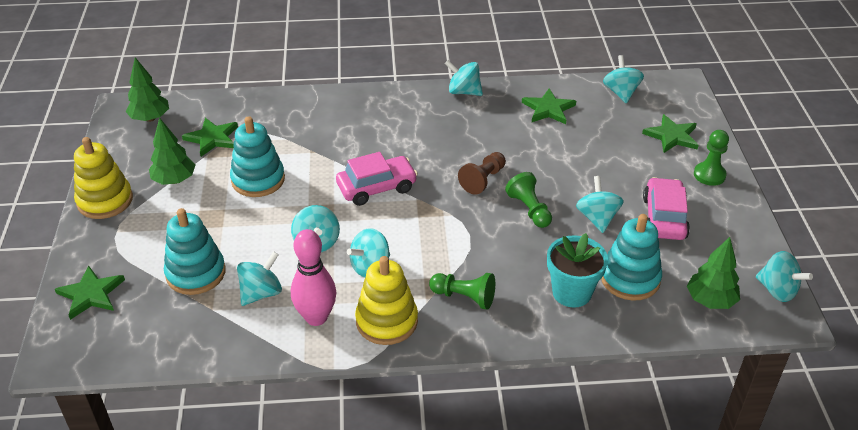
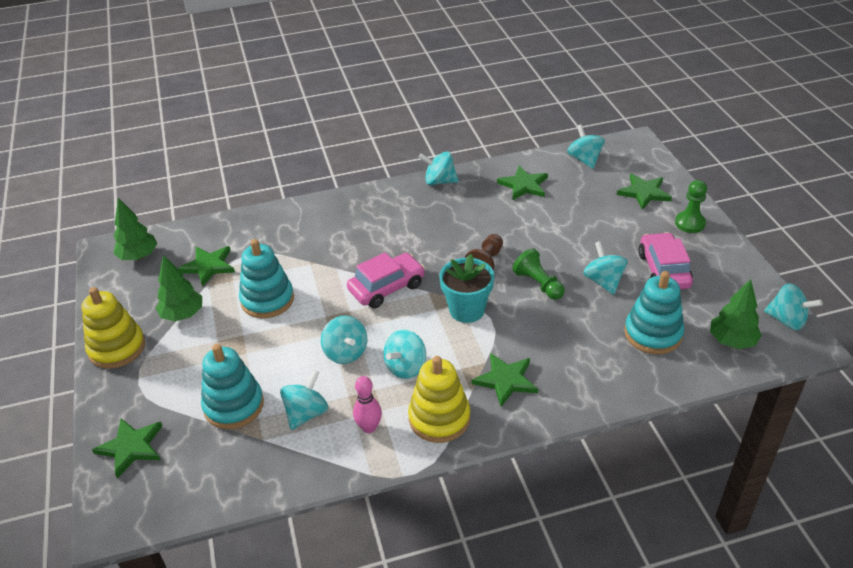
camera: 10 degrees left, 0 degrees up
pink bowling pin [291,229,336,326] -> pink bowling pin [353,376,382,433], size x0.63
green pawn [429,273,495,310] -> green star [472,353,538,407]
turquoise flower pot [547,233,608,308] -> turquoise flower pot moved to [439,254,494,323]

